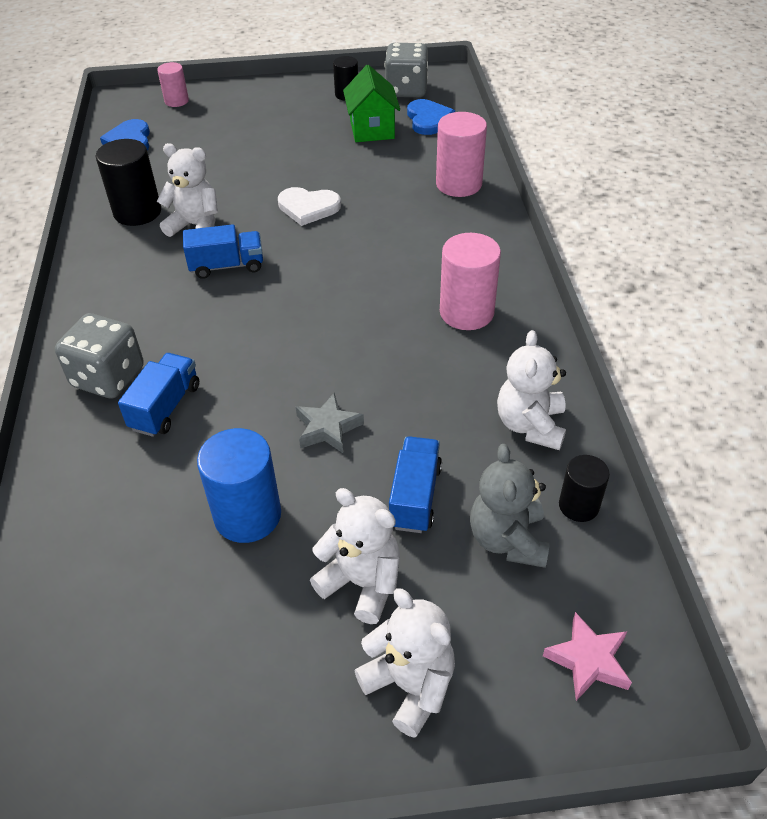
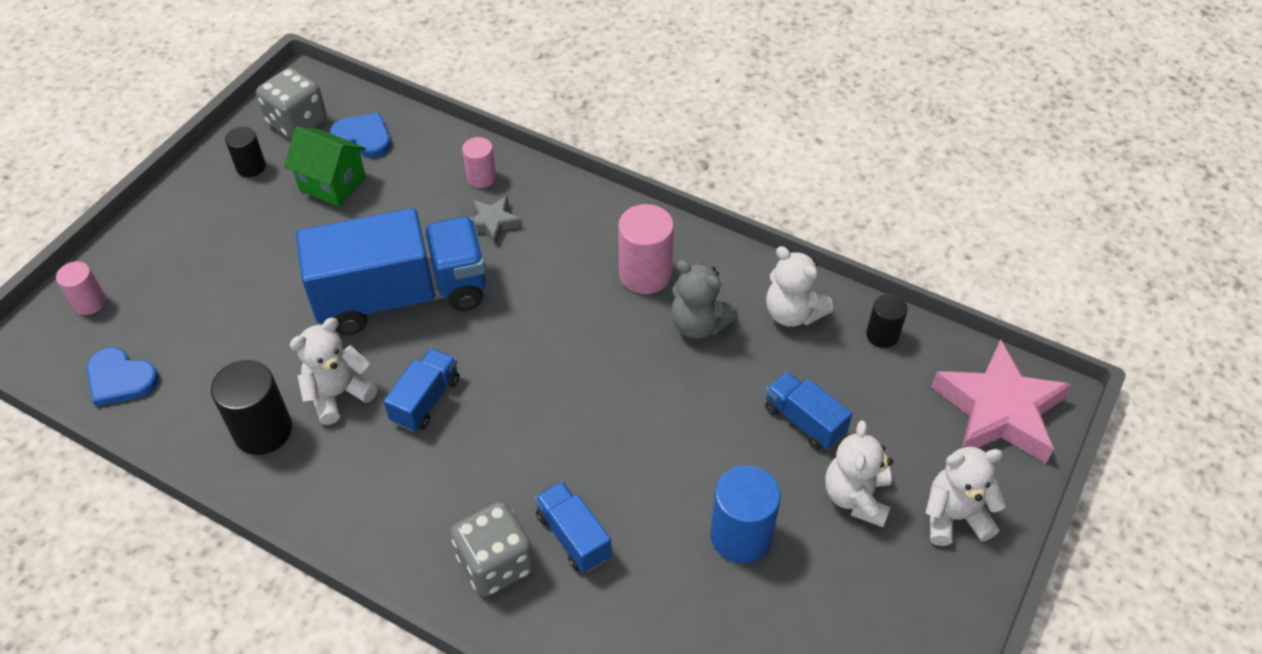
camera: 55 degrees left, 5 degrees up
white heart [278,187,341,226] -> blue truck [296,208,486,335]
grey star [296,392,364,453] -> grey star moved to [472,196,522,246]
white teddy bear [310,488,400,624] -> white teddy bear turned 60 degrees counterclockwise [825,420,893,527]
pink cylinder [436,112,487,197] -> pink cylinder [462,137,496,188], size x0.60
grey teddy bear [470,444,550,568] -> grey teddy bear moved to [671,260,739,339]
pink star [543,612,632,701] -> pink star [931,340,1072,463], size x2.06

